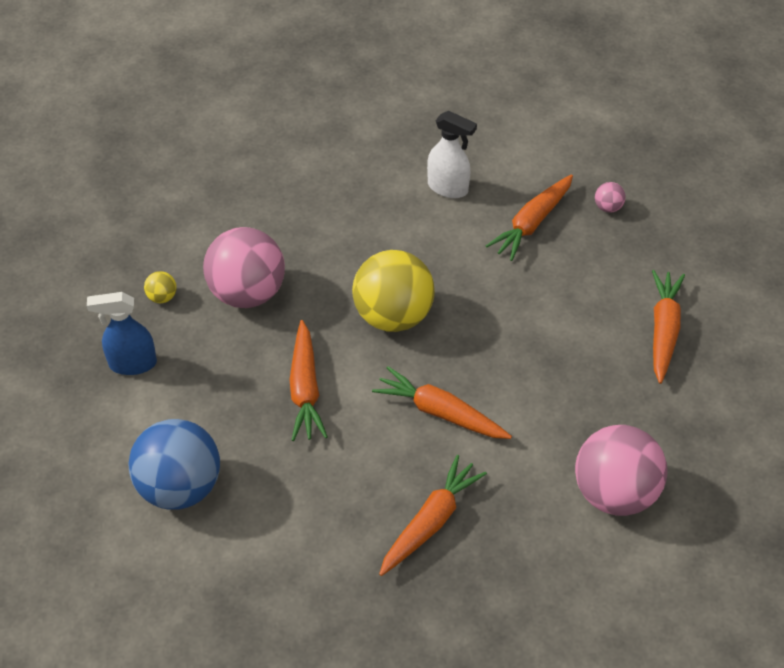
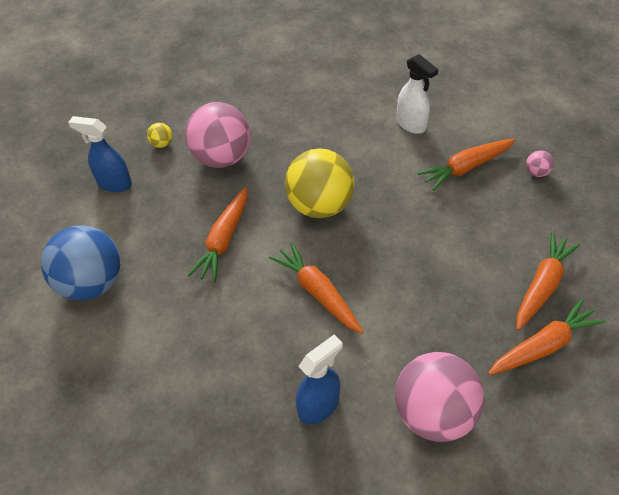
camera: 25 degrees right, 0 degrees up
orange carrot [379,455,487,576] -> orange carrot moved to [488,298,606,375]
none -> blue spray bottle [296,335,342,424]

